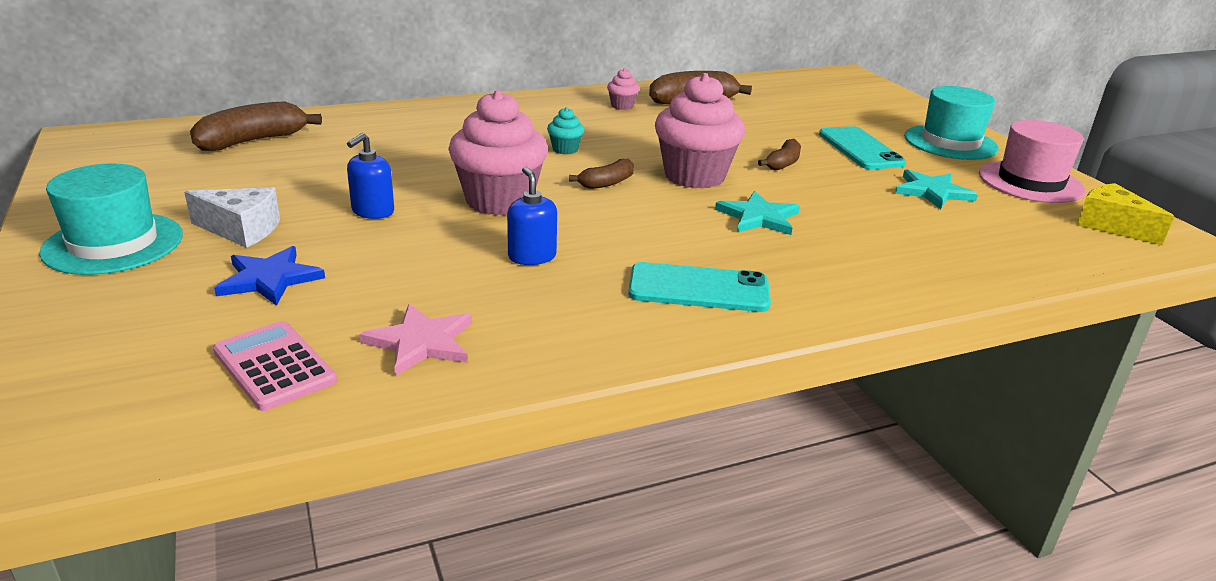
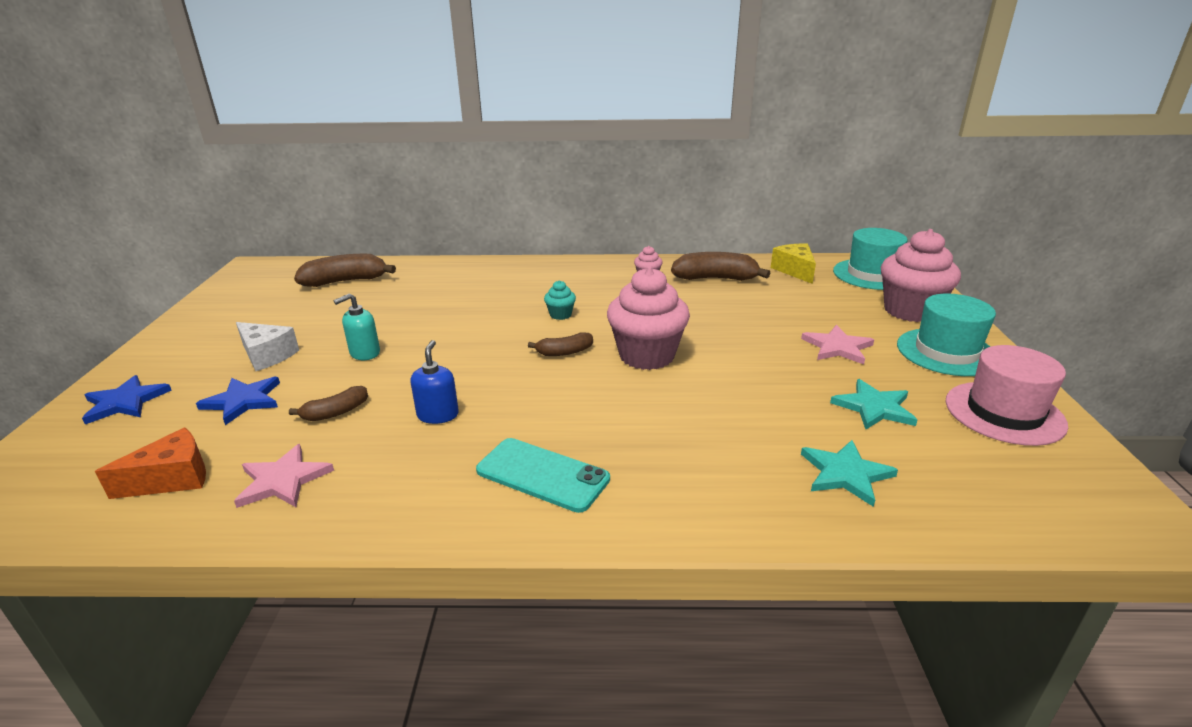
camera: 25 degrees right, 0 degrees up
turquoise hat [39,164,183,275] -> turquoise hat moved to [833,228,908,290]
pink calculator [213,321,337,411] -> orange cheese [95,428,206,499]
blue soap dispenser [347,133,394,219] -> turquoise soap dispenser [334,293,380,360]
pink cupcake [448,90,548,216] -> pink cupcake moved to [881,229,961,322]
turquoise star [715,191,800,235] -> turquoise star moved to [801,440,898,507]
brown banana [758,139,801,171] -> brown banana moved to [289,386,368,421]
turquoise phone [819,126,906,169] -> pink star [801,325,874,364]
yellow cheese [1077,183,1174,245] -> yellow cheese moved to [771,244,816,284]
none -> blue star [82,375,172,424]

